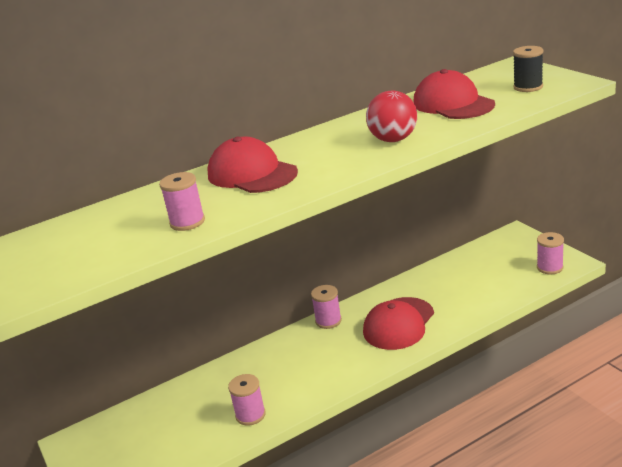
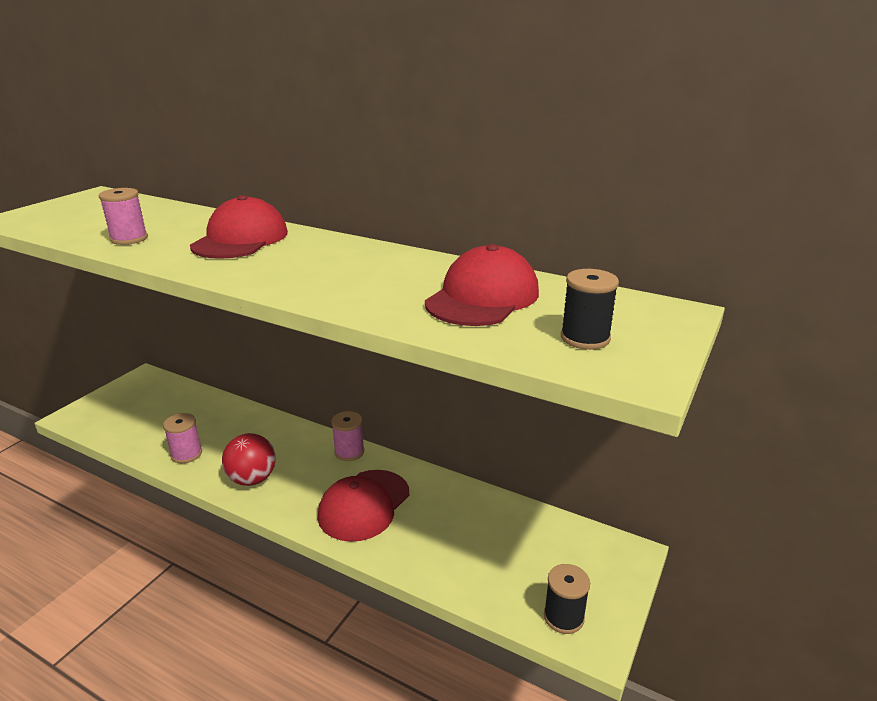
camera: 55 degrees right, 0 degrees up
red cap [363,297,434,350] -> red cap turned 60 degrees counterclockwise [318,470,409,542]
red ball [366,91,417,142] -> red ball moved to [222,433,276,486]
pink spool [537,232,564,274] -> black spool [544,564,590,634]

